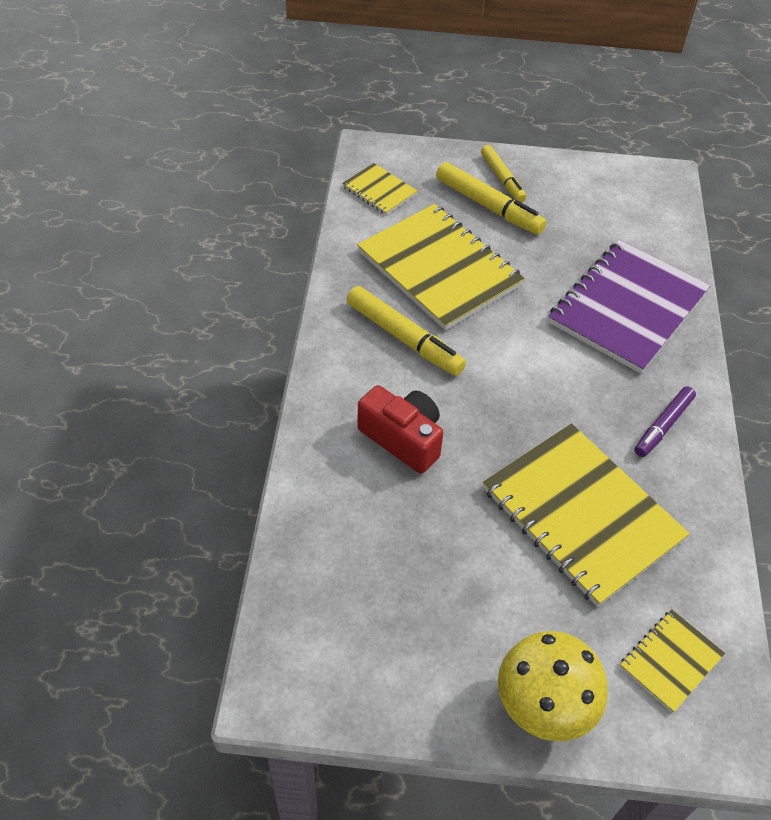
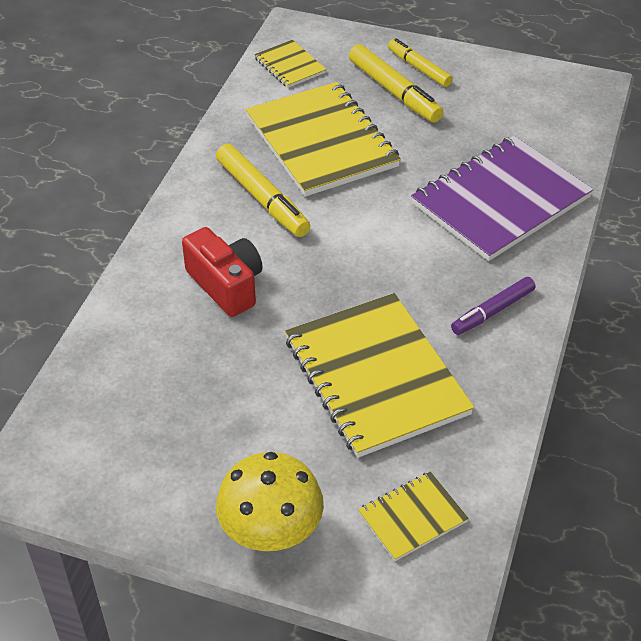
camera: 15 degrees right, 5 degrees down
yellow marker [481,145,526,203] -> yellow marker turned 150 degrees clockwise [388,38,453,87]

